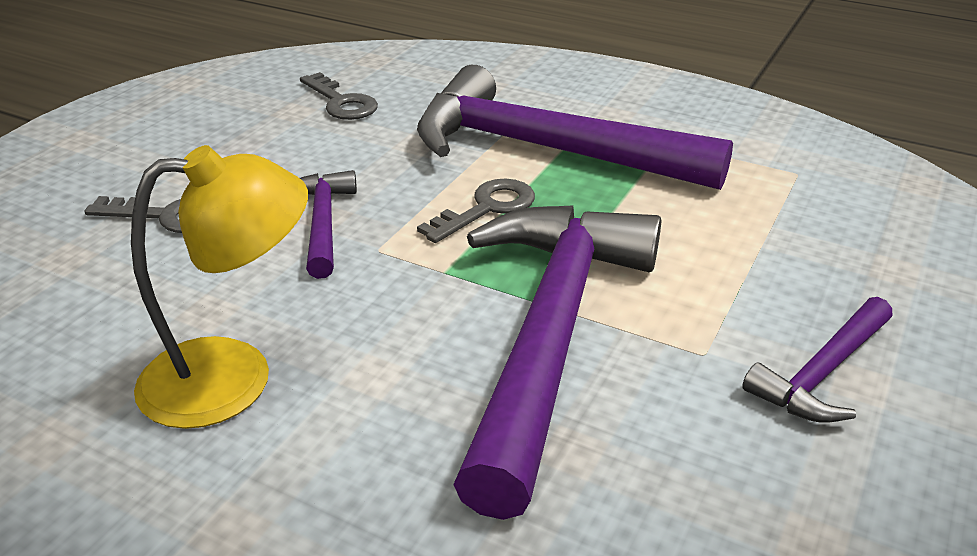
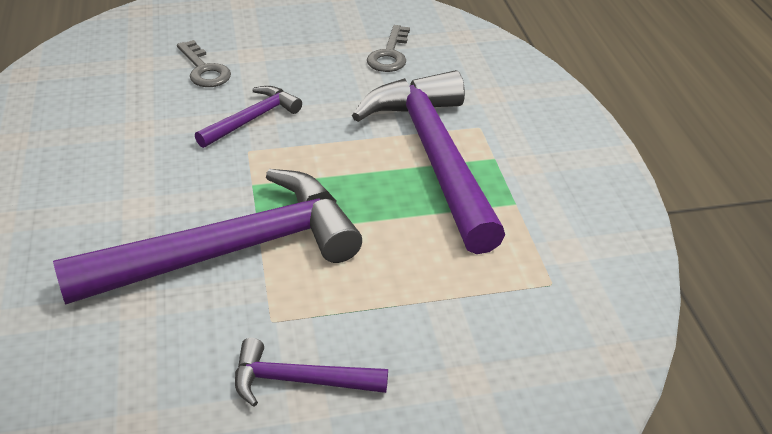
camera: 50 degrees right, 5 degrees up
yellow lamp [131,145,308,429] -> none
grey key [417,179,535,243] -> none

